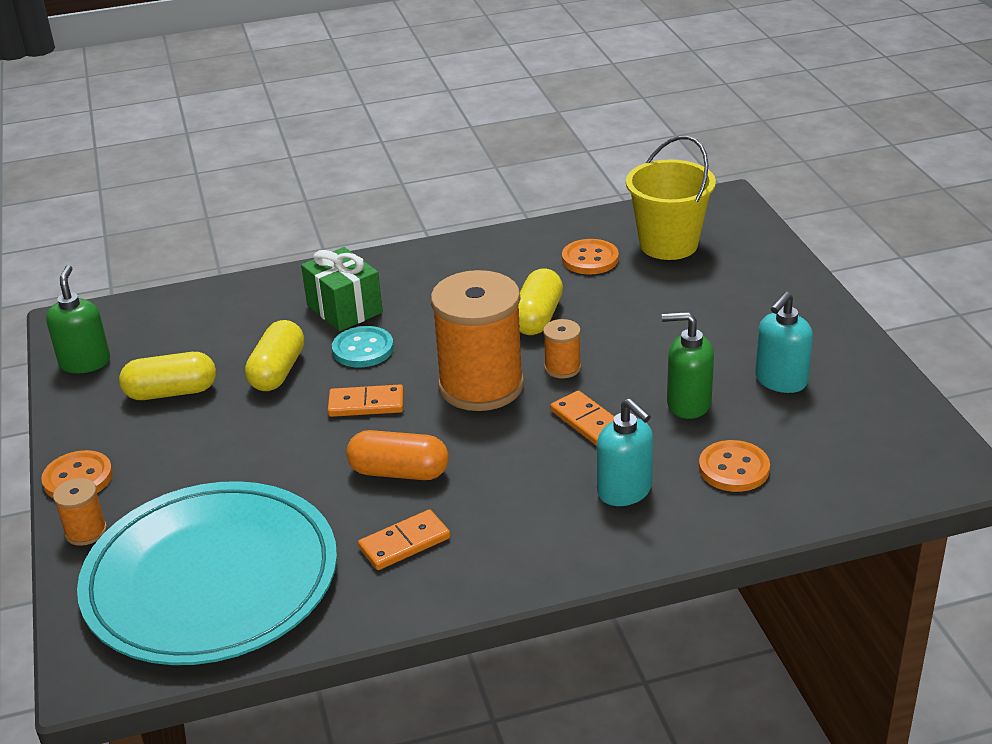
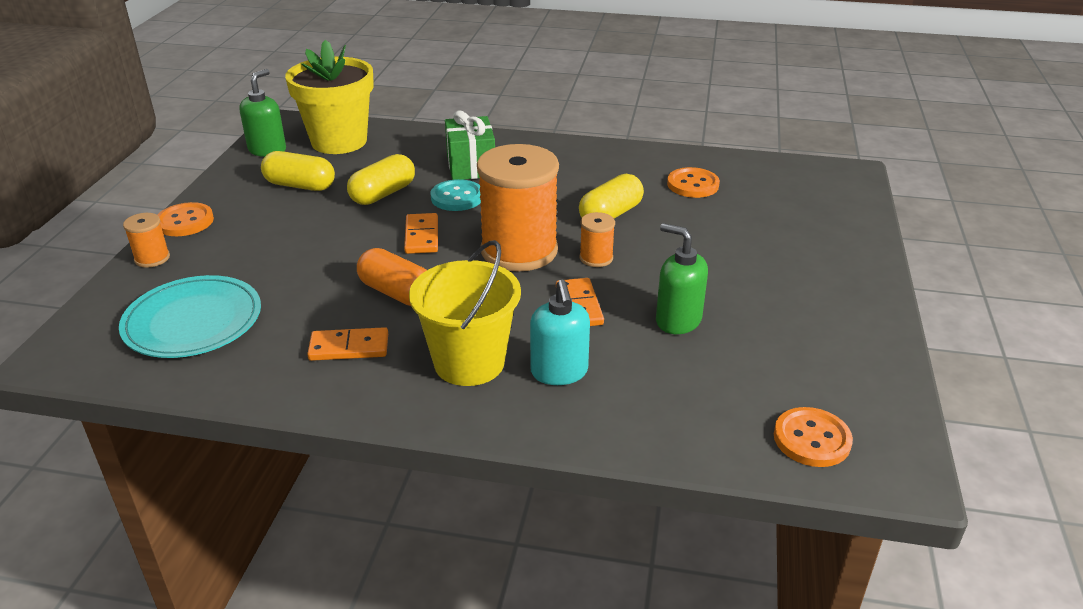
camera: 25 degrees right, 0 degrees up
turquoise plate [77,481,337,665] -> turquoise plate [119,275,261,358], size x0.62
orange domino [328,385,404,417] -> orange domino turned 60 degrees clockwise [404,213,438,254]
yellow bucket [626,136,716,260] -> yellow bucket moved to [409,240,521,386]
orange button [699,440,770,492] -> orange button moved to [774,407,853,467]
turquoise soap dispenser [755,292,813,393] -> none
none -> yellow flower pot [285,40,374,154]

